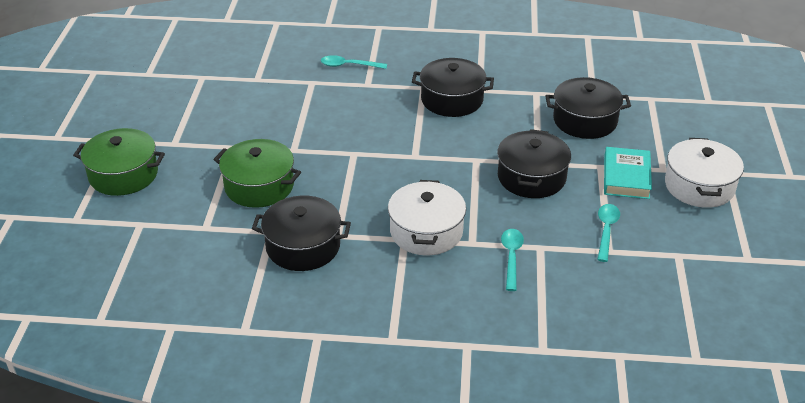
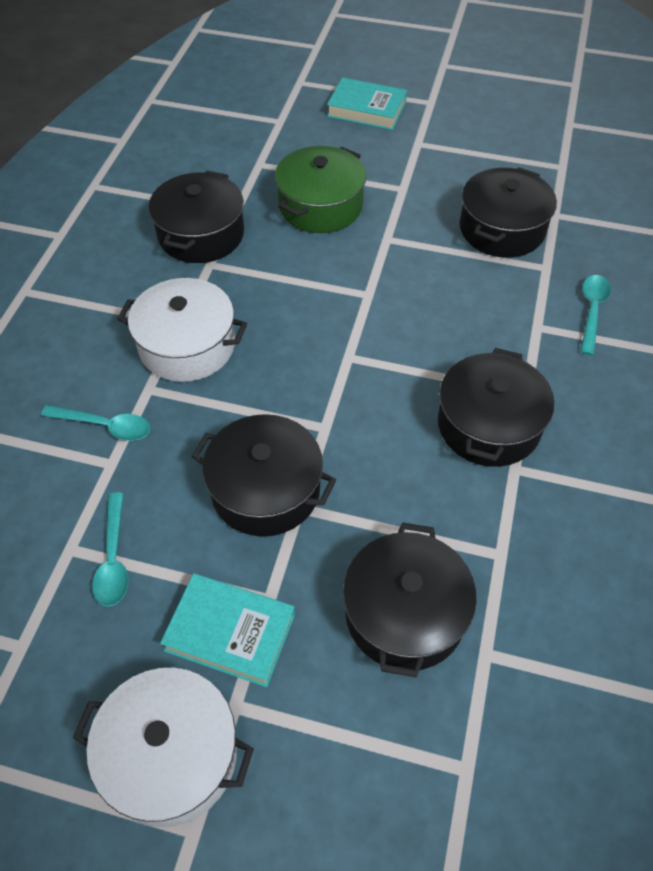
camera: 100 degrees right, 15 degrees up
green pot [73,128,165,196] -> turquoise book [327,77,407,130]
turquoise spoon [597,204,620,262] -> turquoise spoon turned 60 degrees clockwise [92,492,129,607]
none -> black pot [460,167,557,258]

